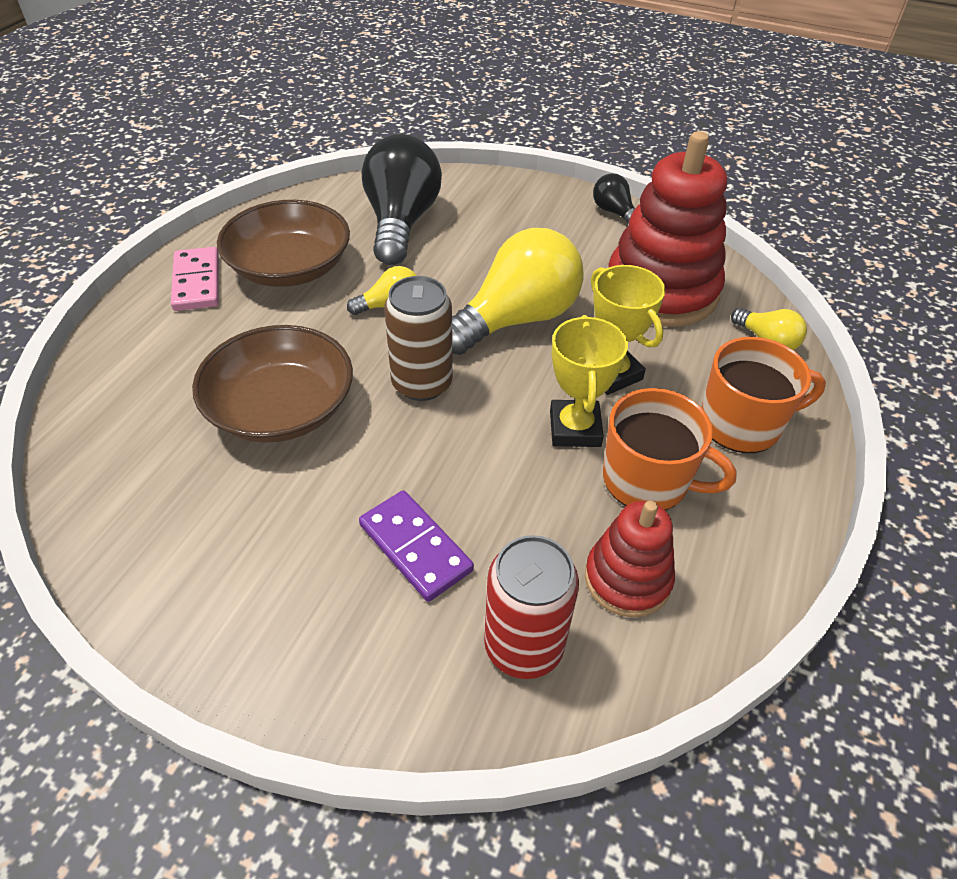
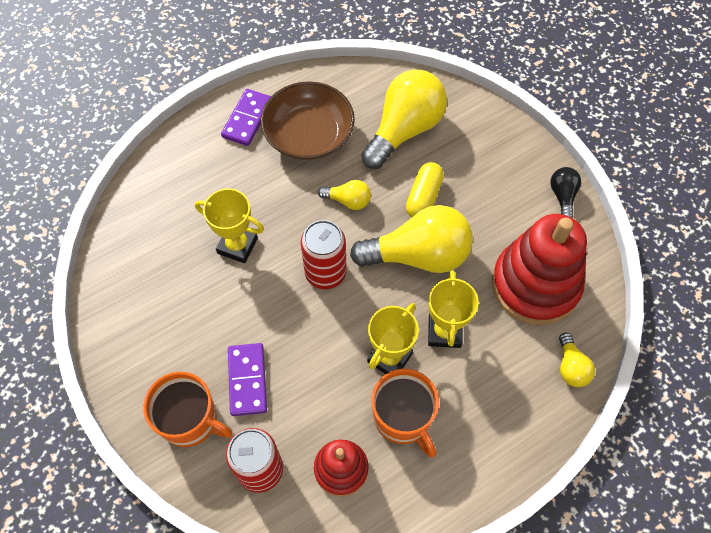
camera: 35 degrees right, 15 degrees up
pink domino [171,247,219,311] -> purple domino [221,89,271,146]
brown bowl [192,325,353,443] -> yellow trophy [195,188,264,263]
black light bulb [362,134,442,265] -> yellow light bulb [361,70,447,169]
brown can [384,276,453,401] -> red can [301,220,346,289]
orange mug [701,337,826,453] -> orange mug moved to [143,372,233,447]
none -> yellow capsule [406,162,444,217]

